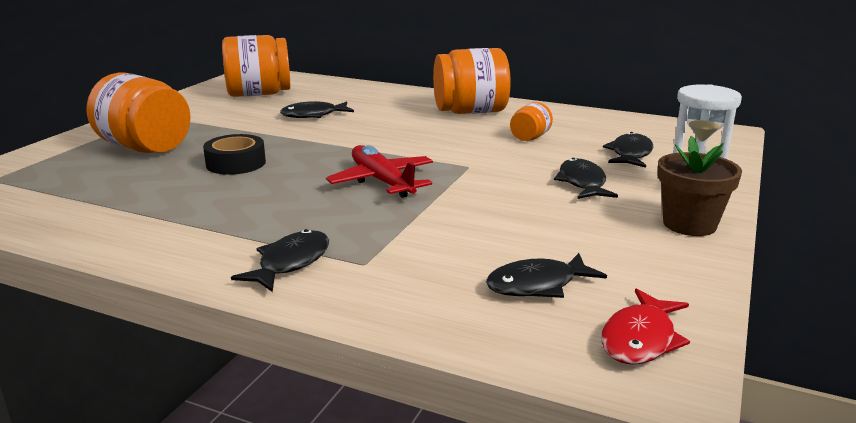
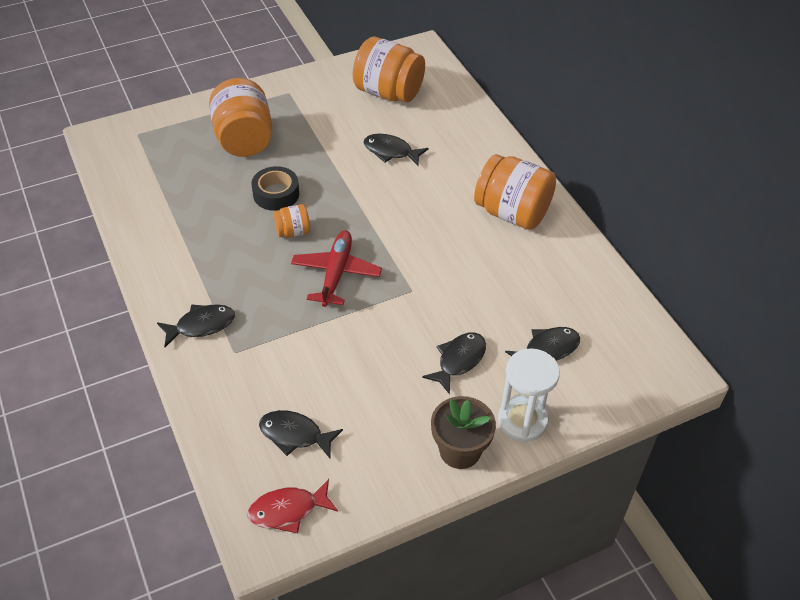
camera: 40 degrees right, 25 degrees up
orange jar [510,102,553,141] -> orange jar moved to [274,204,310,238]

